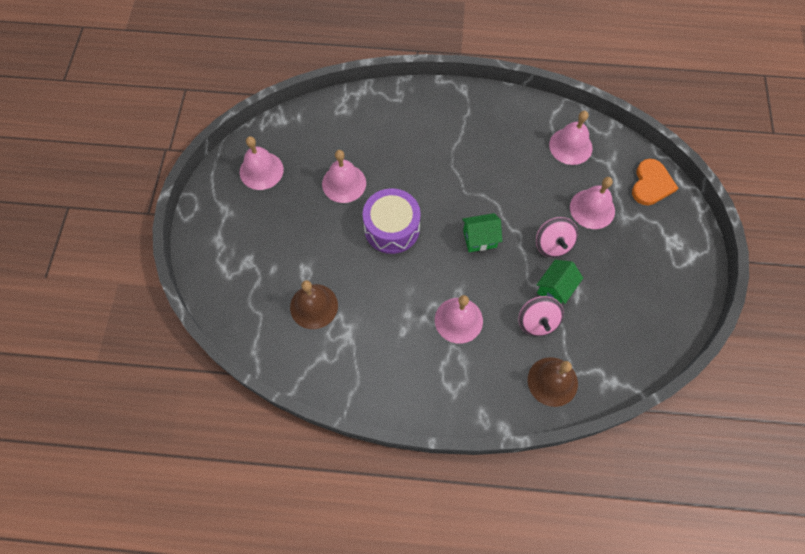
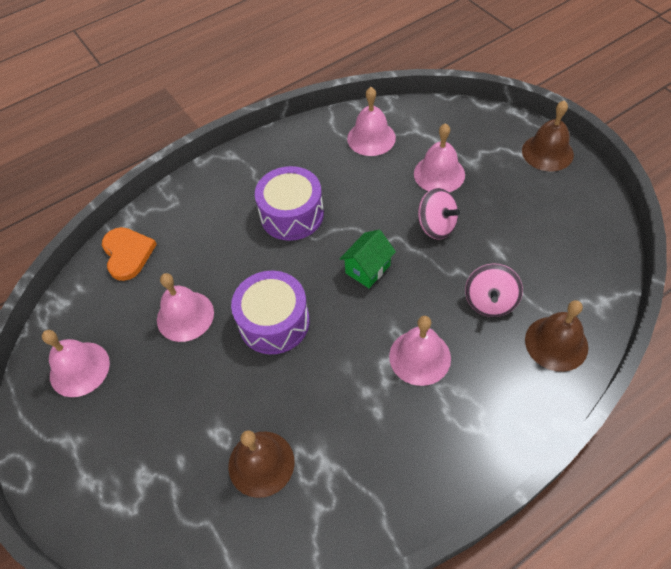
camera: 35 degrees left, 10 degrees down
pink spinning top [518,296,564,336] -> pink spinning top turned 60 degrees clockwise [465,264,523,317]
green house [537,260,583,304] -> none
orange heart [632,159,678,206] -> orange heart moved to [102,227,157,281]
none -> purple drum [255,166,324,241]
none -> brown bell [522,100,574,172]

